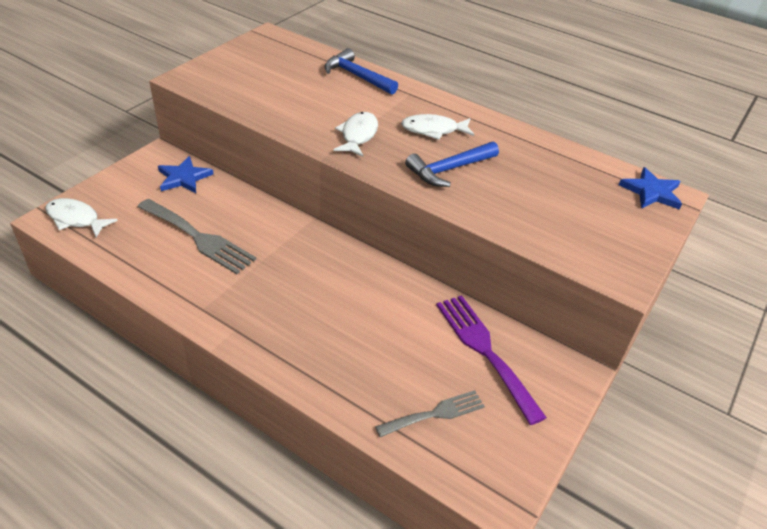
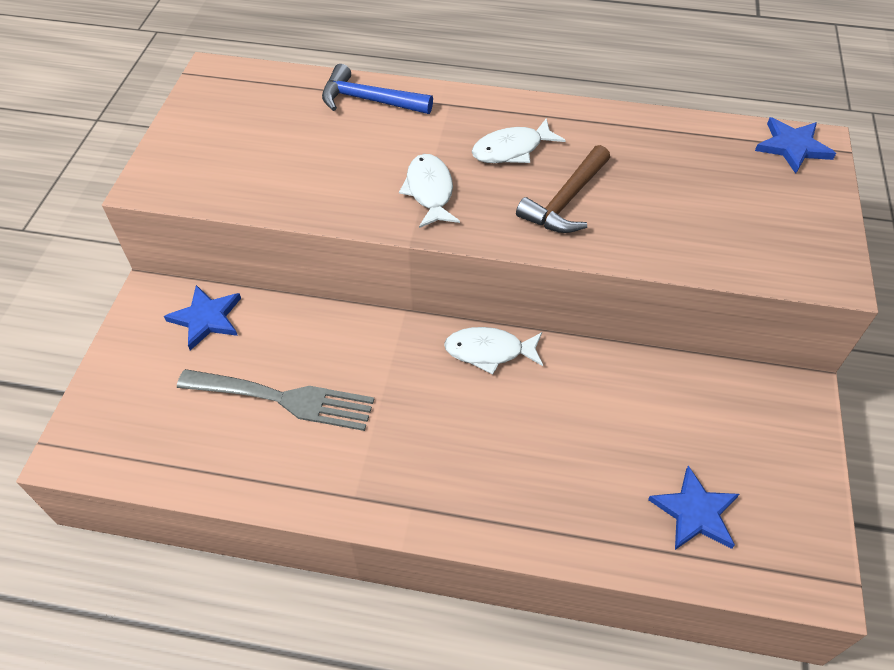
camera: 20 degrees left, 10 degrees up
white fish [45,198,118,237] -> white fish moved to [444,327,543,375]
grey fork [375,390,485,437] -> blue star [648,466,739,550]
blue hammer [405,142,499,187] -> brown hammer [516,145,610,233]
purple fork [436,295,547,425] -> none

